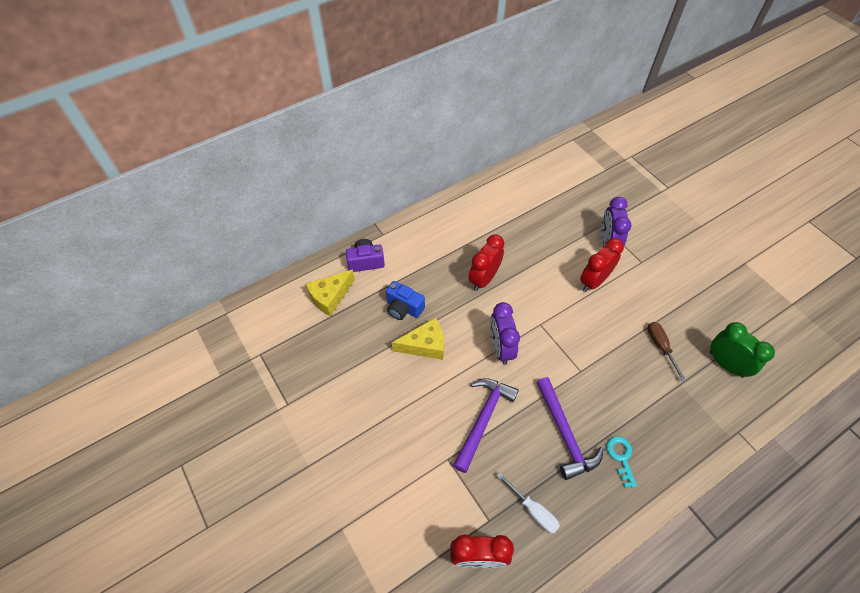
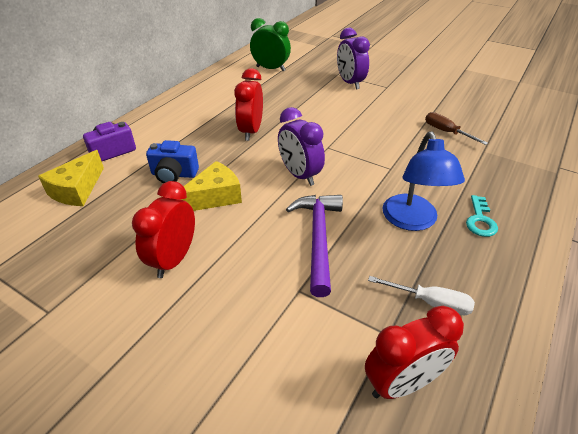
camera: 25 degrees left, 15 degrees down
purple hammer [536,377,604,480] -> blue lamp [383,132,465,231]
red clock [580,238,624,292] -> red clock moved to [132,181,195,278]
turquoise key [606,436,637,488] -> turquoise key turned 135 degrees counterclockwise [466,195,498,237]
green clock [709,322,775,378] -> green clock moved to [250,18,291,71]

